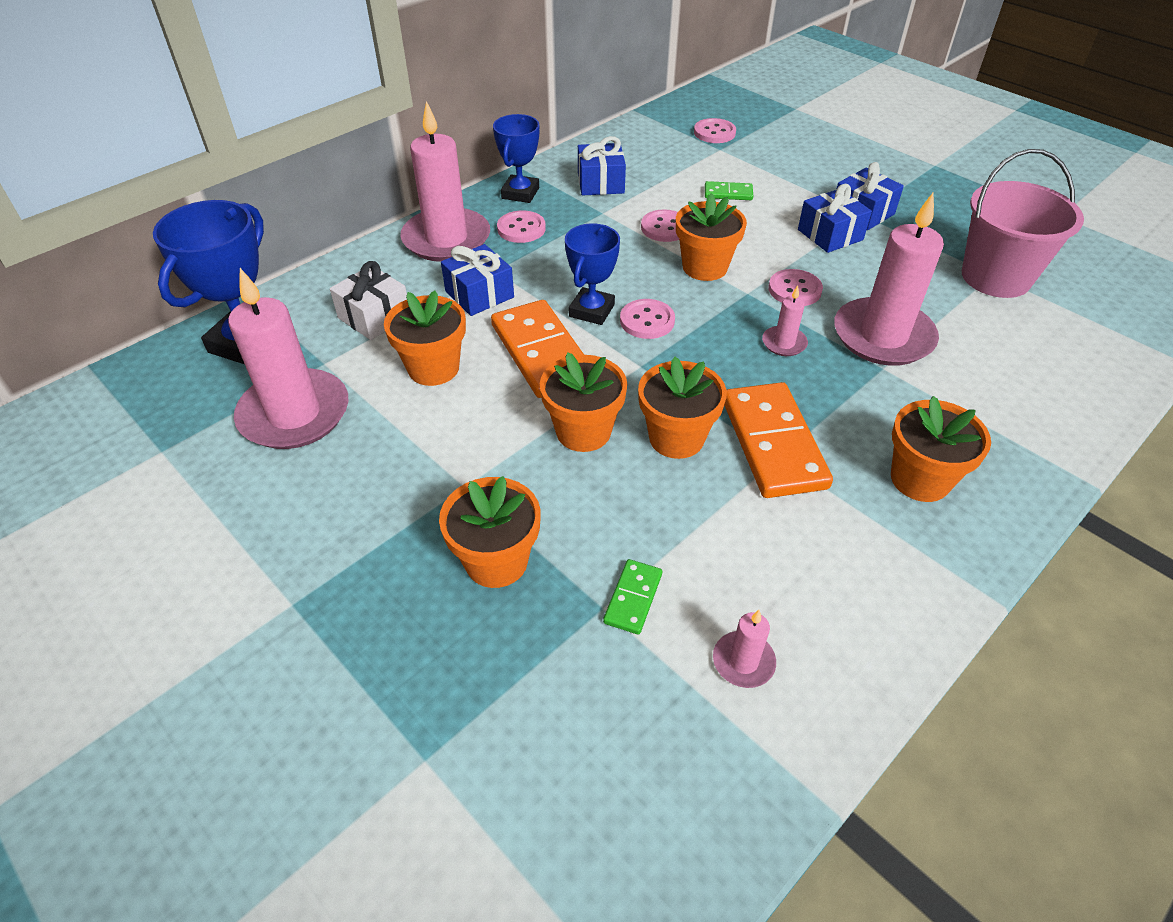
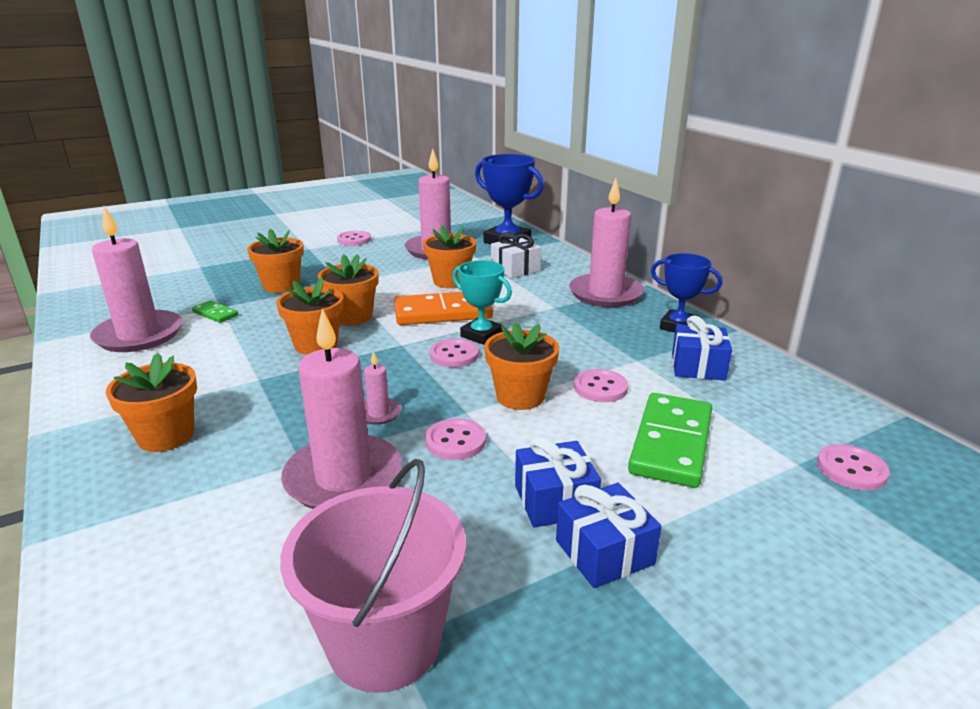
camera: 105 degrees right, 20 degrees down
blue gift [441,244,514,316] -> none
pink button [497,210,546,243] -> pink button moved to [337,231,371,246]
blue trophy [565,223,620,325] -> turquoise trophy [452,260,512,345]
green domino [705,181,753,200] -> green domino [628,393,712,488], size x2.10
pink candle [713,610,776,688] -> pink candle [90,206,182,352], size x2.26
orange domino [724,382,833,498] -> none

